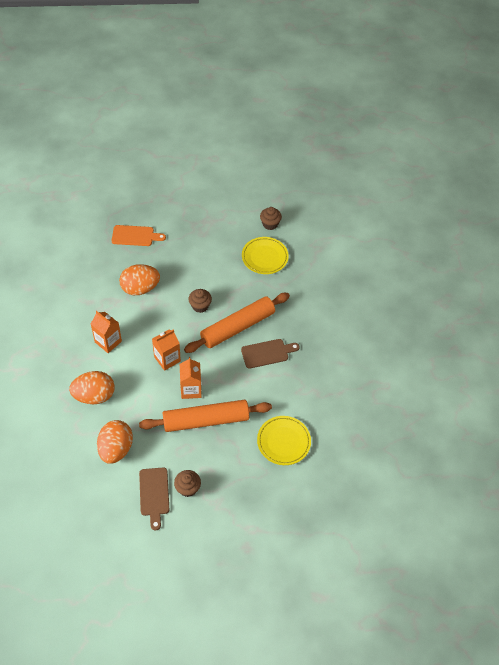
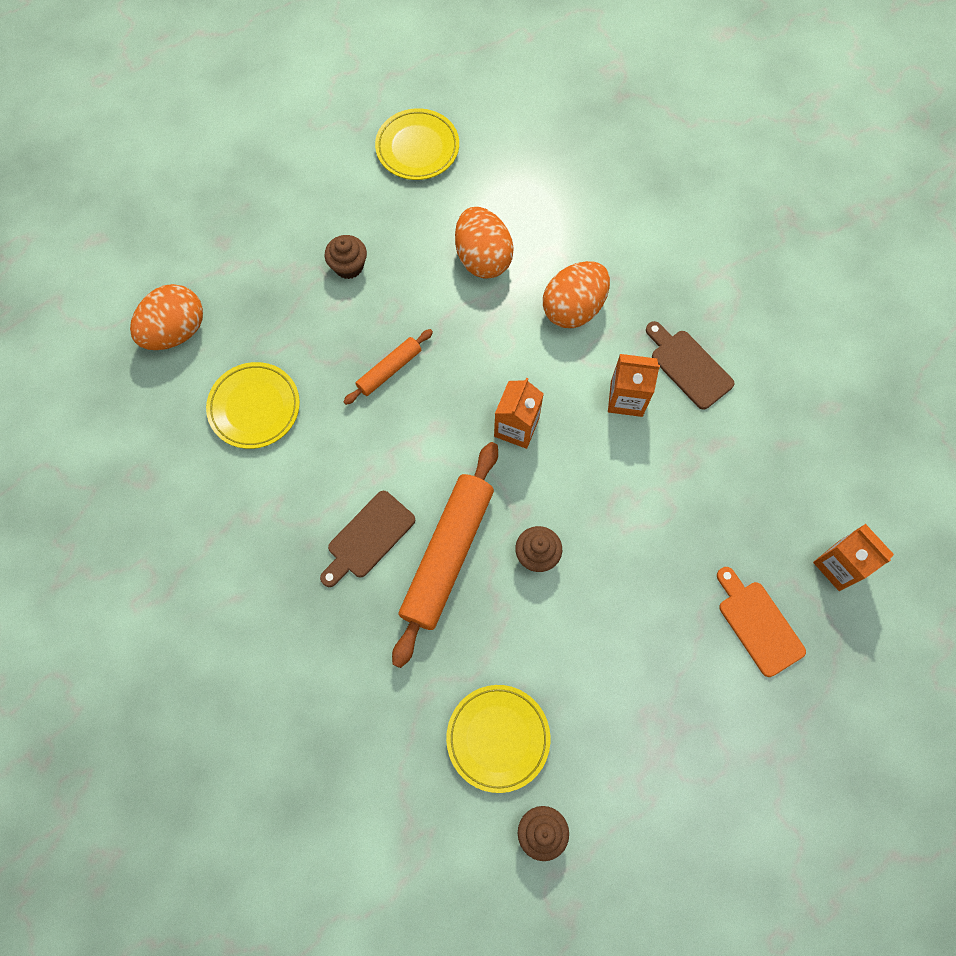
camera: 150 degrees right, 15 degrees up
orange cutting board [112,225,166,246] -> orange cutting board turned 90 degrees clockwise [717,567,806,677]
orange egg [119,264,160,295] -> orange egg moved to [130,284,203,350]
orange rolling pin [139,400,272,432] -> orange rolling pin [343,329,433,405], size x0.51
brown cutting board [139,468,169,531] -> brown cutting board moved to [646,321,735,410]
orange carton [180,357,201,399] -> orange carton moved to [813,524,894,591]
none -> yellow plate [375,108,459,180]

